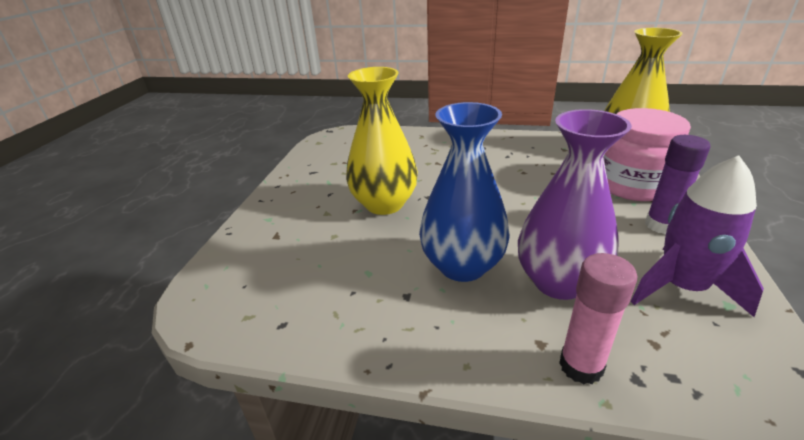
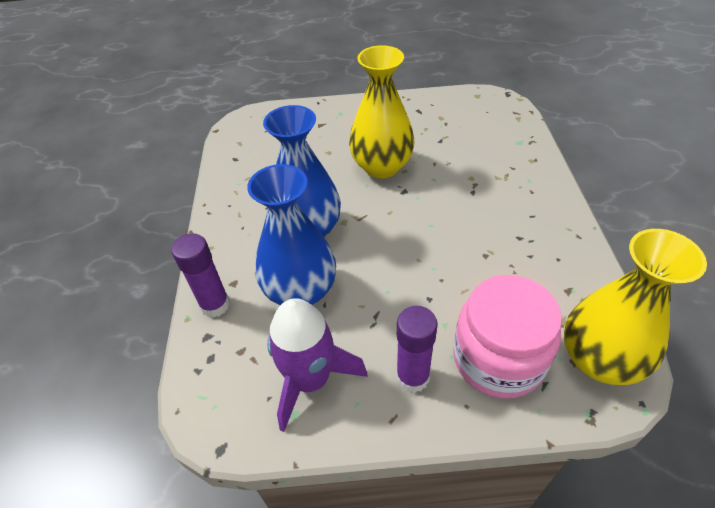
camera: 75 degrees right, 15 degrees up
purple vase [518,109,632,300] -> blue vase [247,164,336,305]
pink glue stick [559,253,637,384] -> purple glue stick [171,233,230,318]

